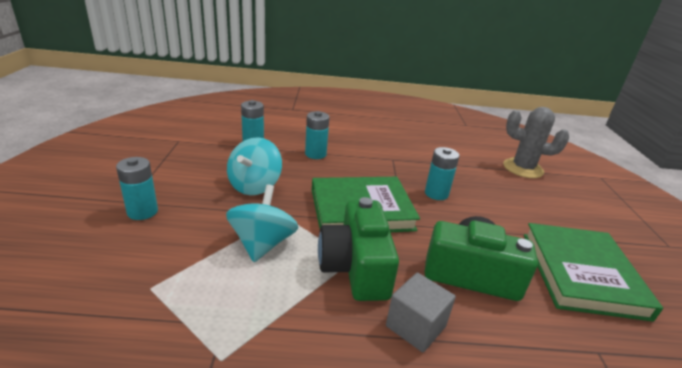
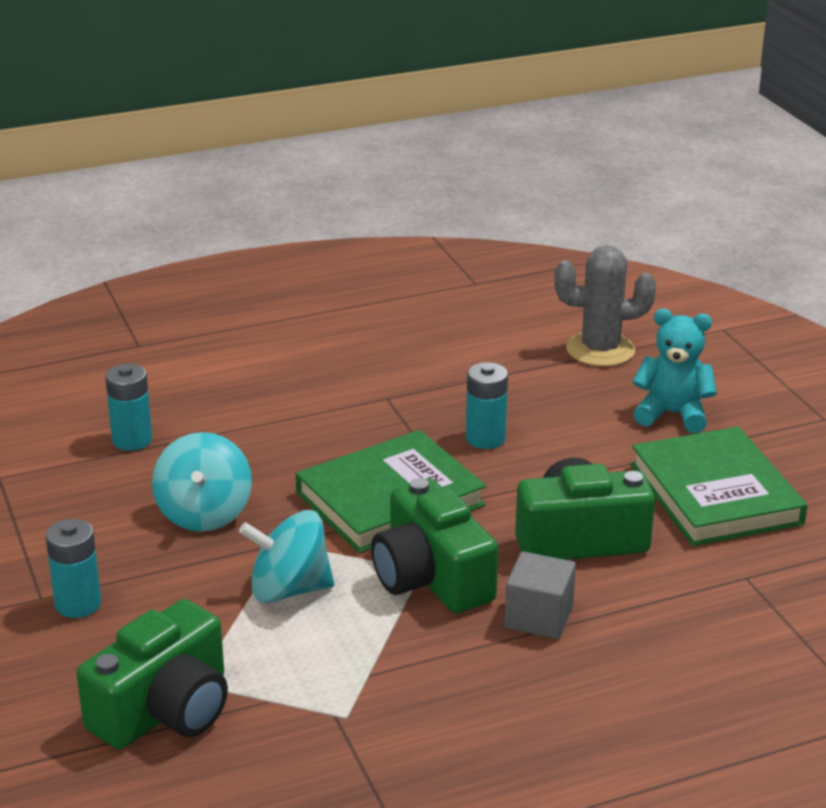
camera: 20 degrees left, 0 degrees up
turquoise spinning top [226,184,298,262] -> turquoise spinning top turned 75 degrees counterclockwise [239,510,334,603]
turquoise battery [305,111,329,159] -> none
none -> green camera [77,599,228,749]
none -> turquoise teddy bear [632,309,717,433]

